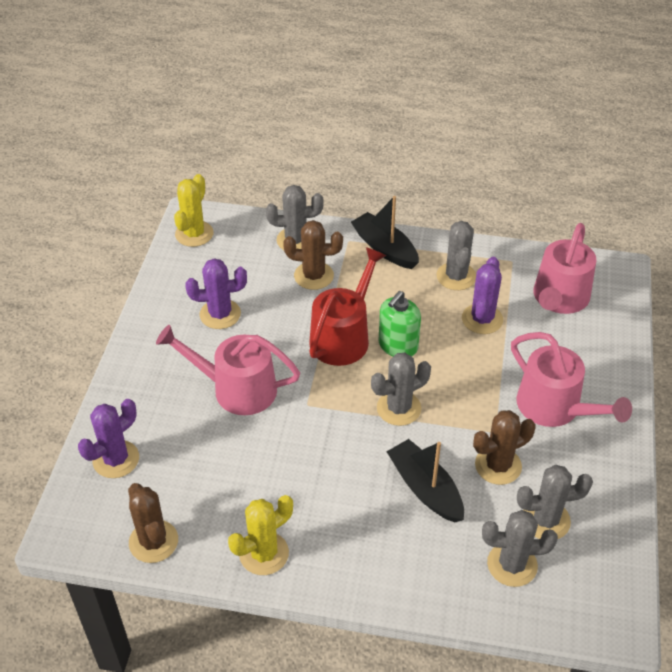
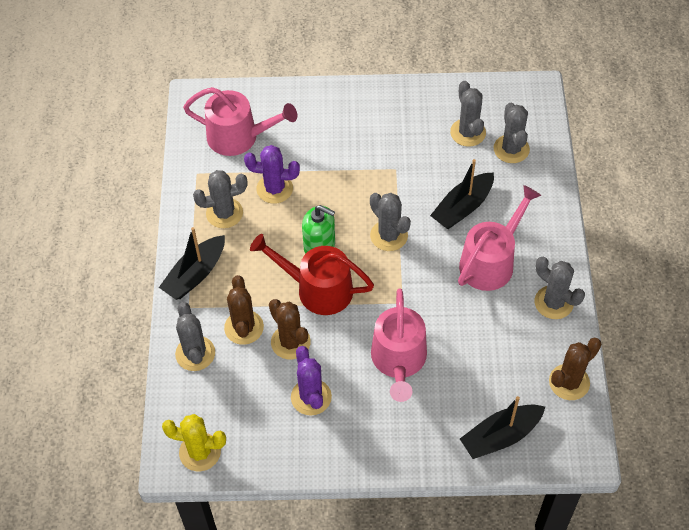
camera: 100 degrees left, 10 degrees up
purple cactus [78,399,139,478] -> black boat [460,396,545,459]
yellow cactus [228,495,293,575] -> grey cactus [535,257,585,319]
brown cactus [473,410,536,485] -> brown cactus moved to [269,299,311,360]
pink watering can [511,332,632,427] -> pink watering can moved to [458,185,541,291]

